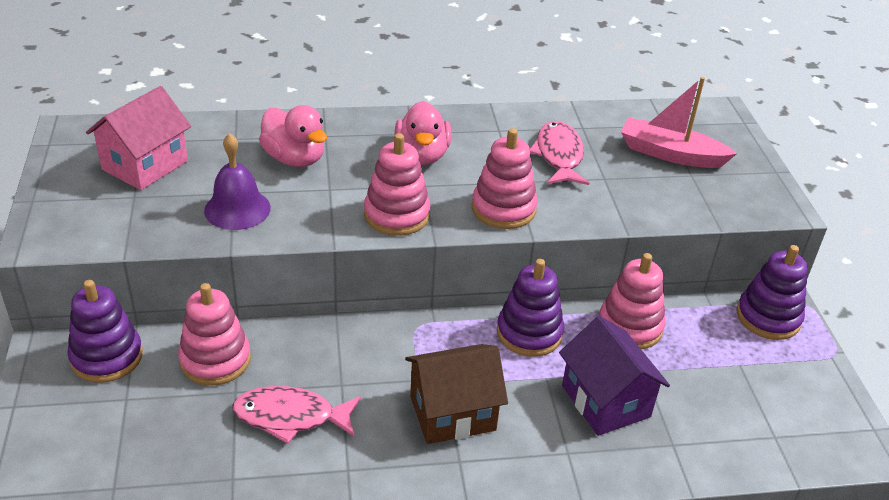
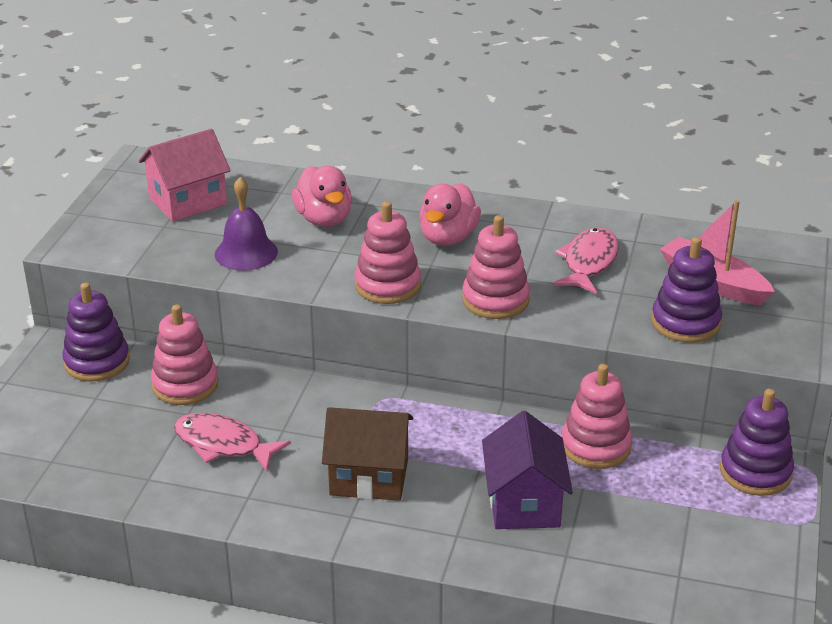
camera: 25 degrees right, 5 degrees down
purple stacking toy [497,259,564,357] -> purple stacking toy moved to [651,237,722,343]

